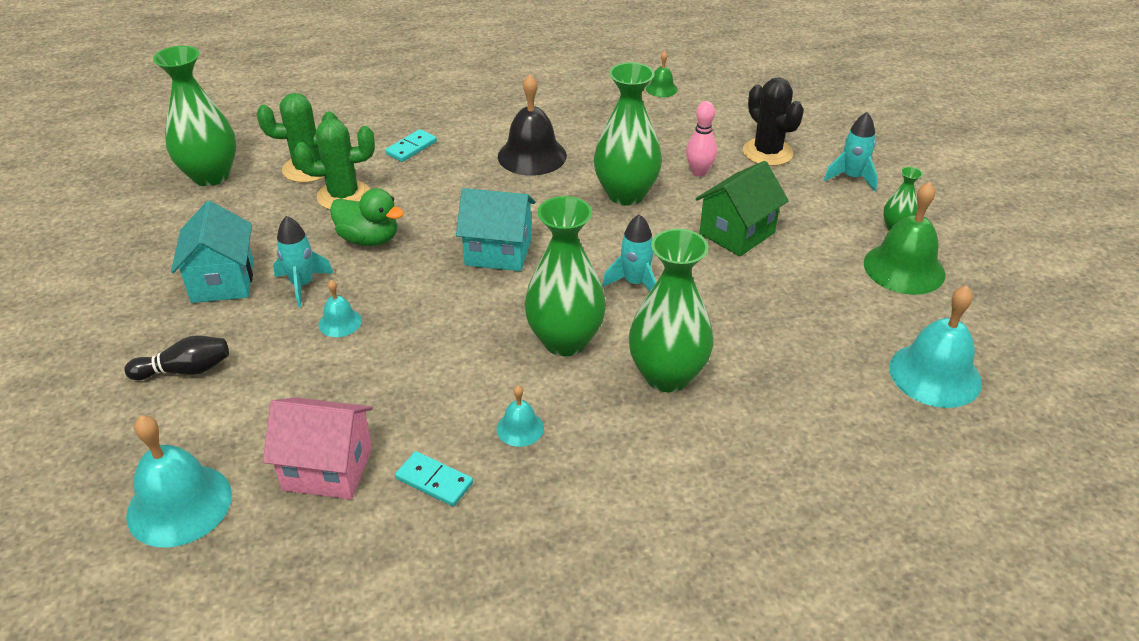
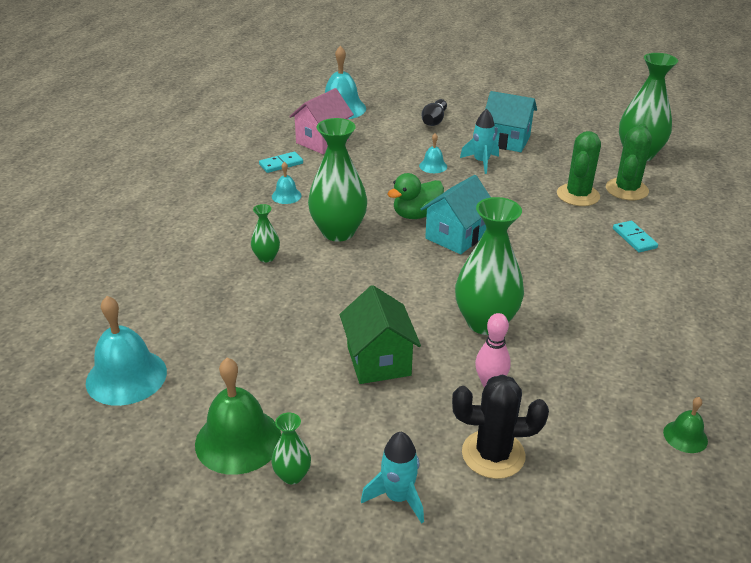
camera: 120 degrees right, 5 degrees down
green duck [330,188,404,246] -> green duck moved to [387,173,444,219]
black bell [498,74,567,176] -> none
turquoise rocket [602,214,656,292] -> none
green vase [629,229,714,392] -> green vase [251,204,280,262], size x0.47

